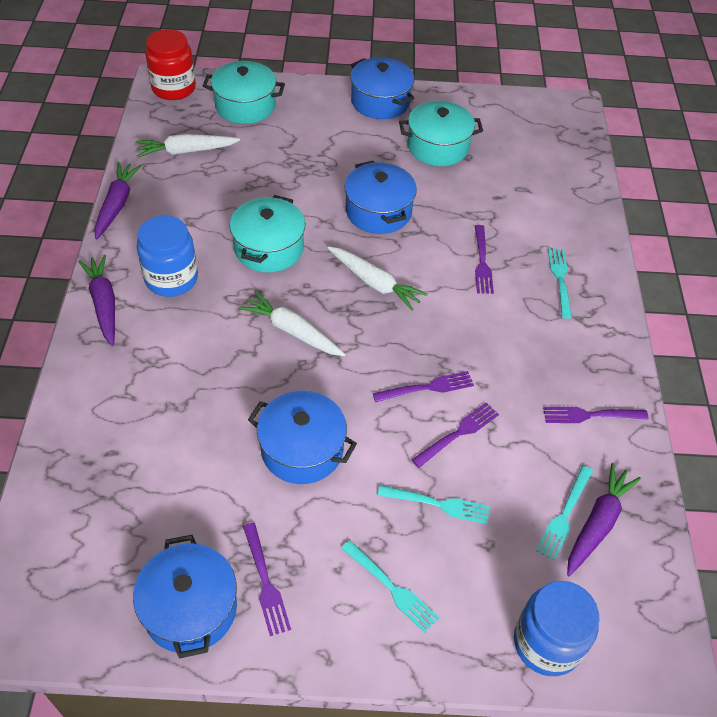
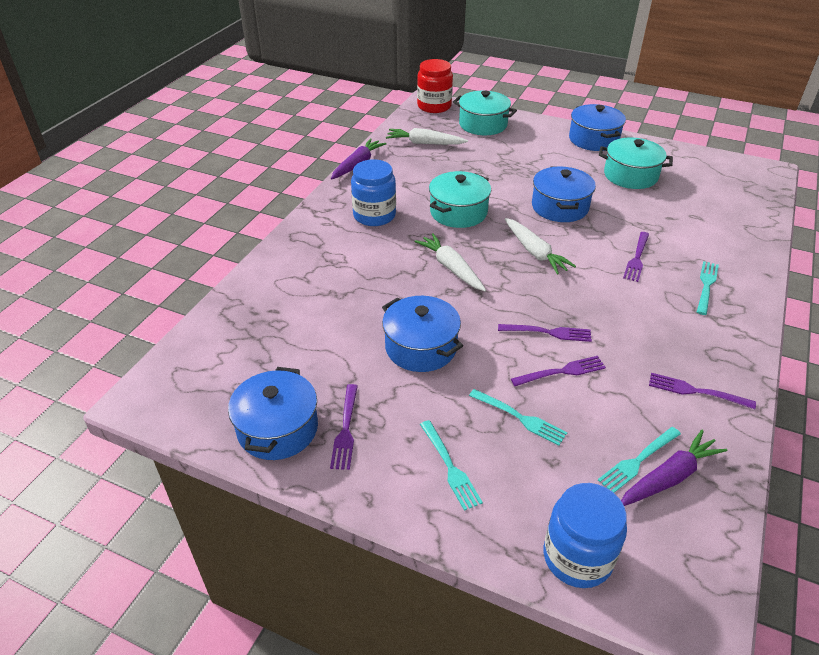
camera: 25 degrees right, 10 degrees down
purple carrot [78,255,115,346] -> none

